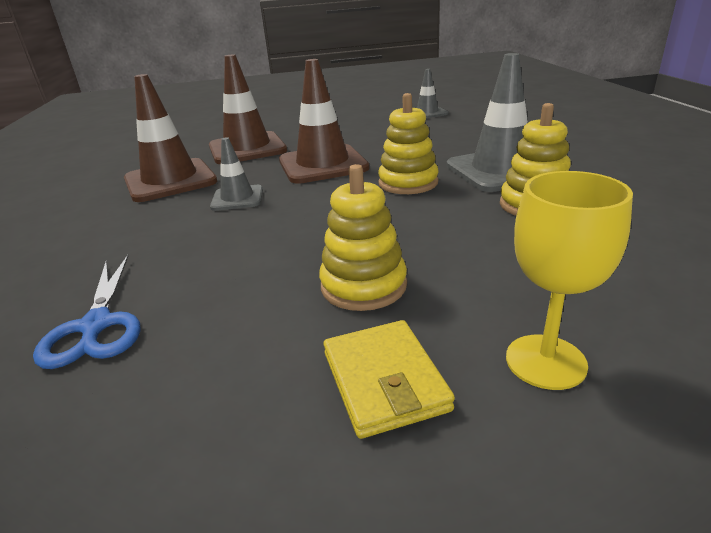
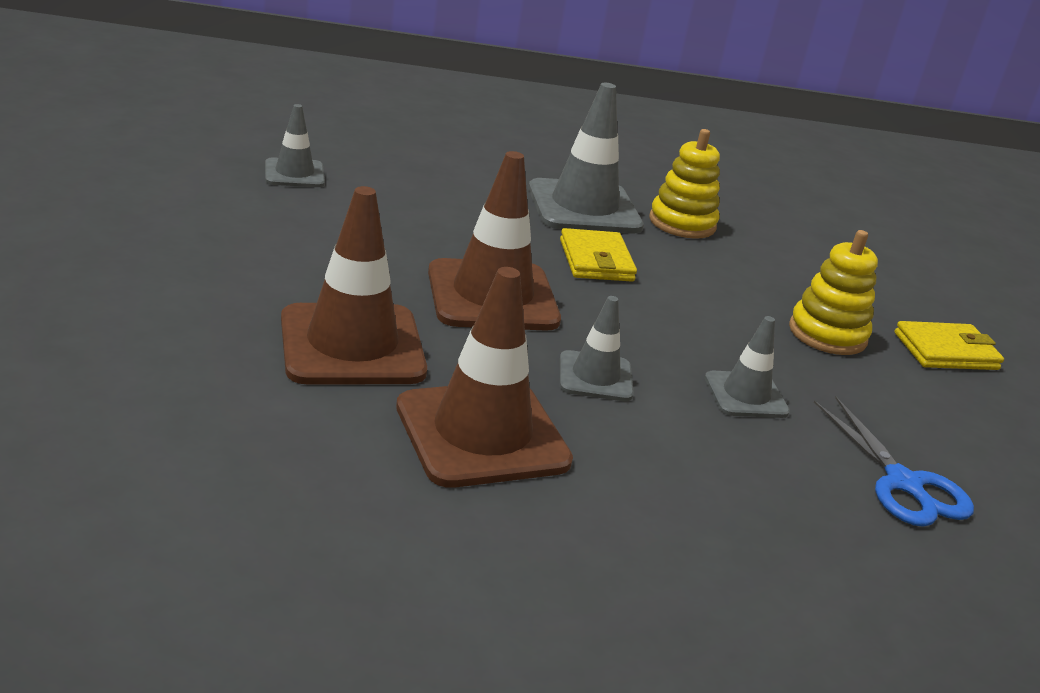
camera: 90 degrees left, 0 degrees up
blue scissors [33,255,141,369] -> blue scissors turned 75 degrees clockwise [814,397,974,527]
yellow stacking toy [378,93,438,194] -> yellow wallet [560,228,637,282]
yellow goblet [506,171,633,390] -> none
none -> grey traffic cone [705,316,790,418]

